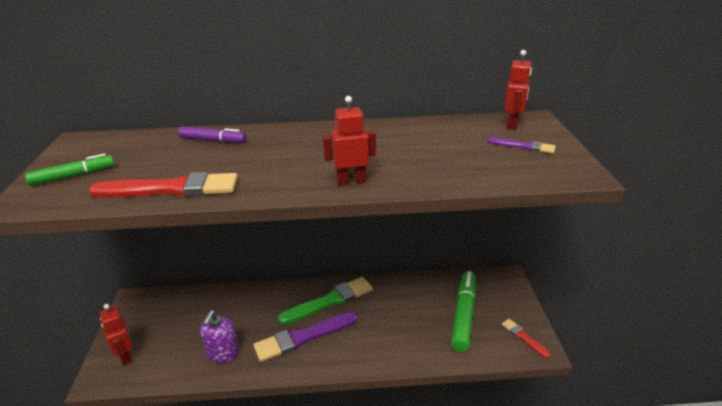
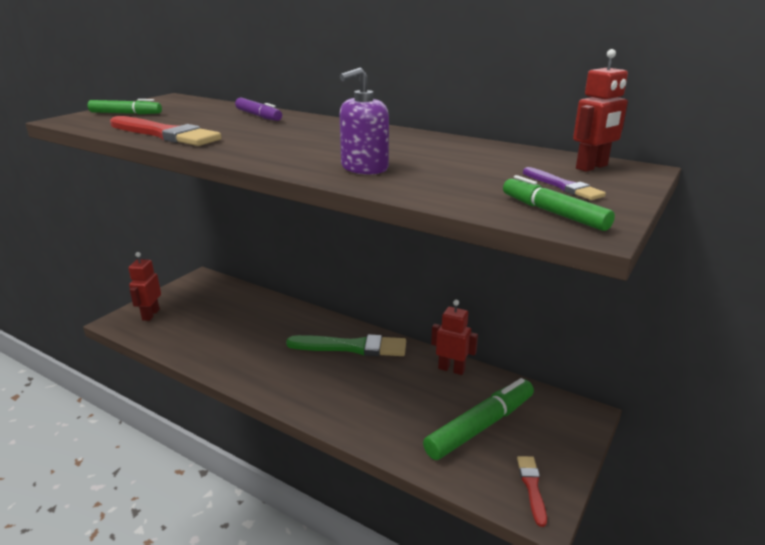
camera: 35 degrees right, 5 degrees down
purple soap dispenser [200,310,239,363] -> purple soap dispenser moved to [340,67,389,175]
purple brush [253,312,358,362] -> none
red robot [323,96,376,186] -> red robot moved to [431,300,478,375]
none -> green marker [503,175,615,231]

